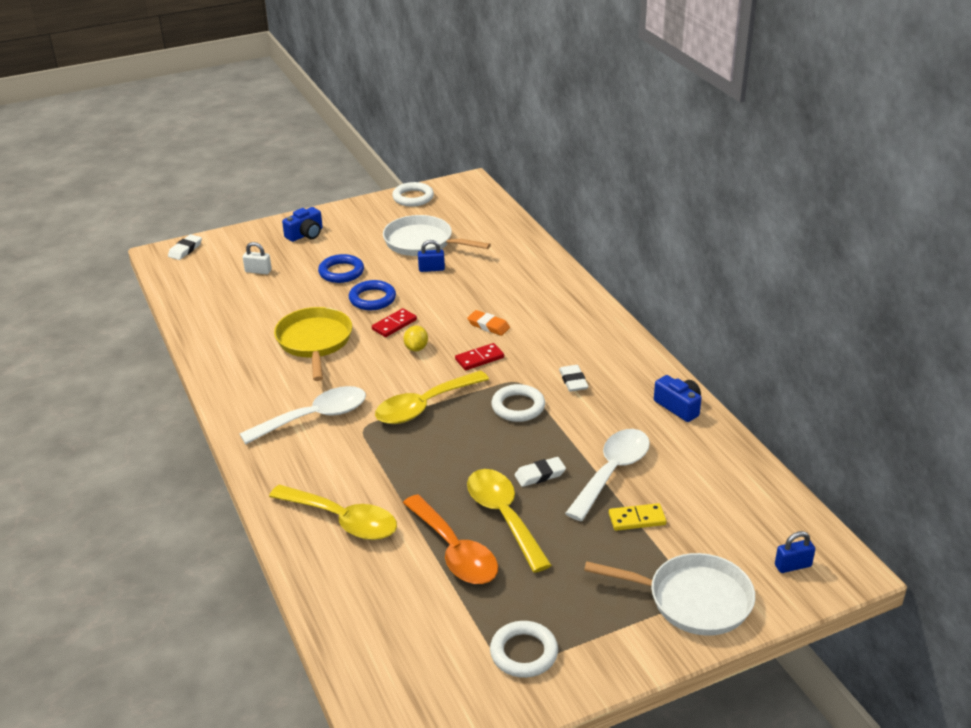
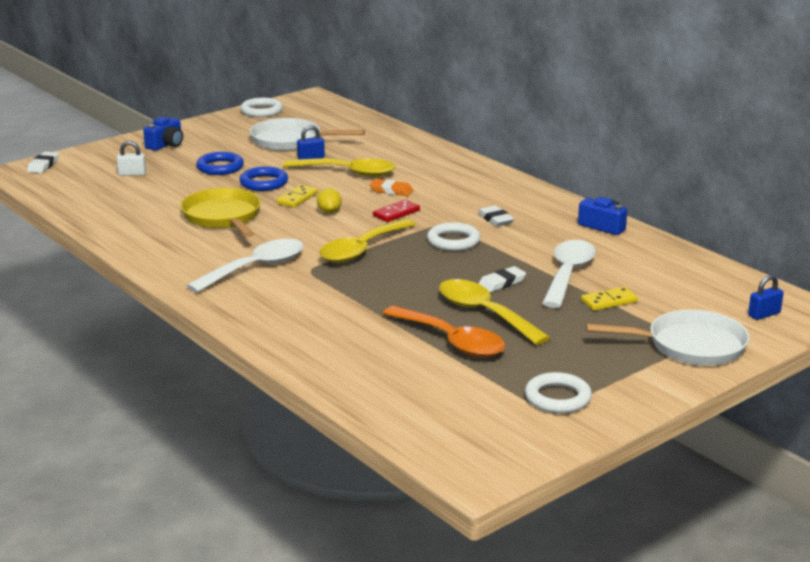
camera: 15 degrees left, 10 degrees down
yellow spoon [269,485,397,540] -> yellow spoon moved to [283,158,396,177]
red domino [372,308,417,337] -> yellow domino [276,185,318,208]

